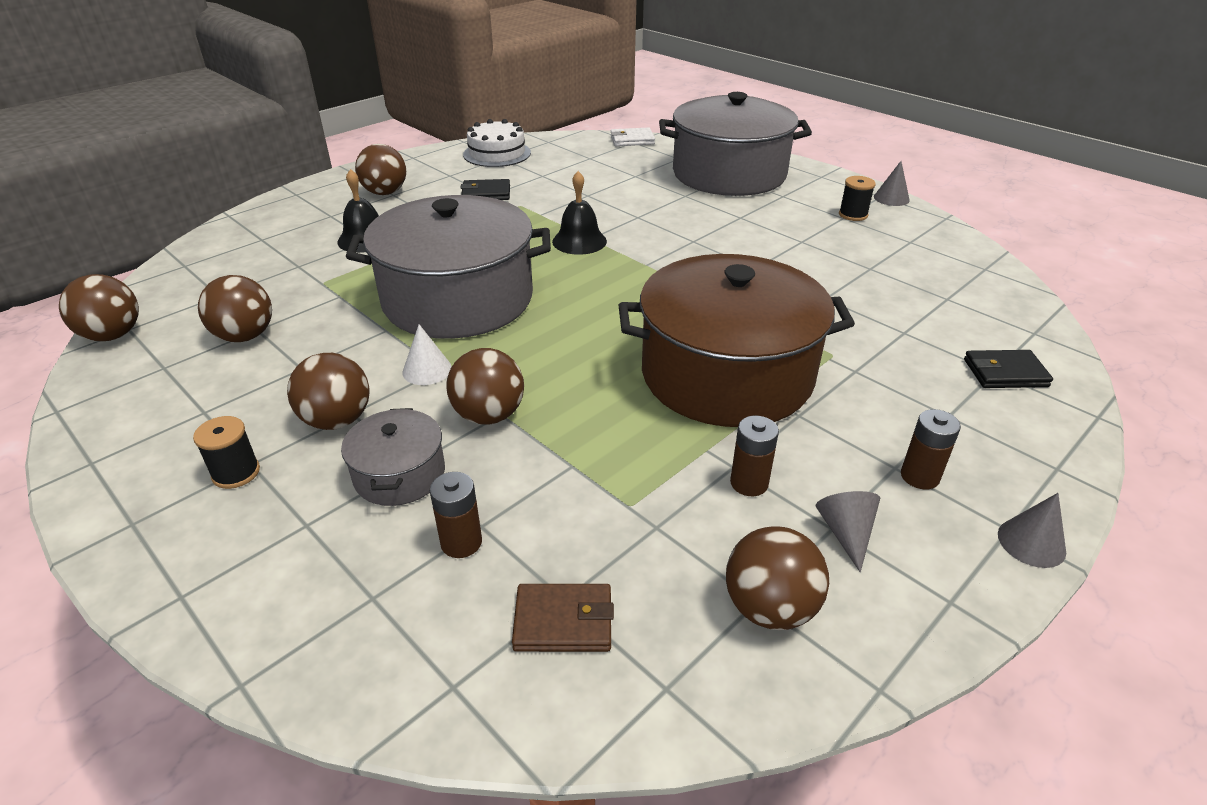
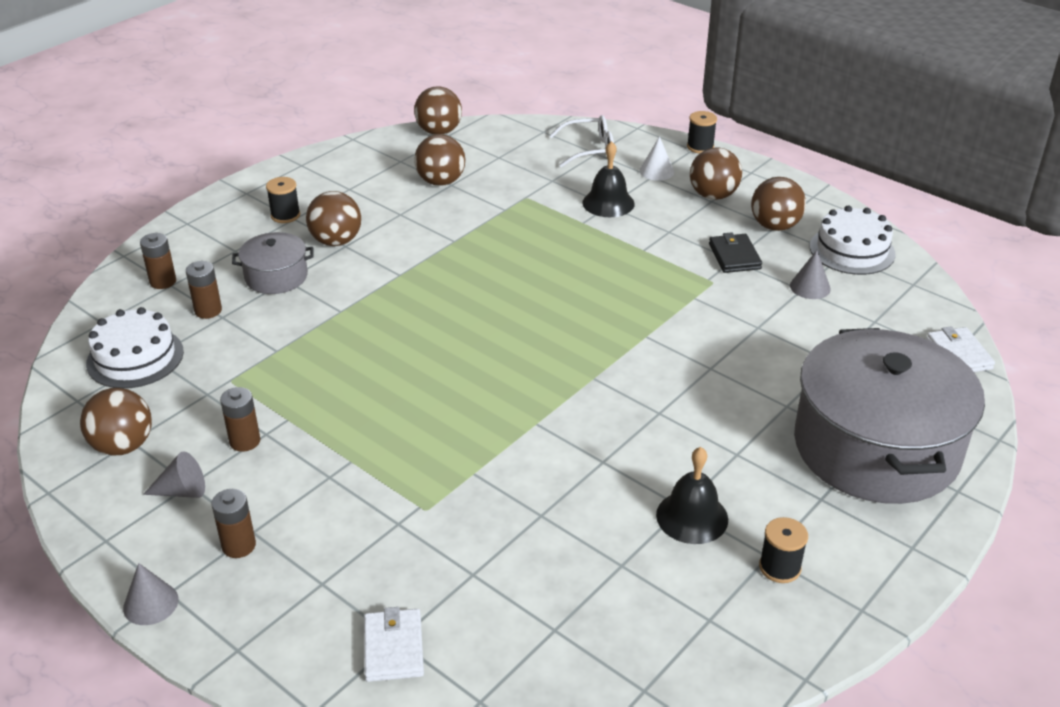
camera: 85 degrees right, 0 degrees up
grey pot [346,195,551,339] -> none
white cone [402,324,452,385] -> white cone moved to [639,136,674,181]
brown ball [446,348,524,425] -> brown ball moved to [751,177,806,231]
brown wallet [512,584,614,652] -> white cake [86,307,184,389]
black bell [552,171,607,255] -> black bell moved to [656,447,728,544]
brown pot [618,254,855,427] -> none
grey cone [874,161,910,206] -> grey cone moved to [790,250,831,299]
black wallet [964,350,1053,388] -> white wallet [364,607,424,682]
none -> brown battery [140,233,176,289]
none -> white glasses [550,115,614,167]
none -> black spool [687,111,717,153]

